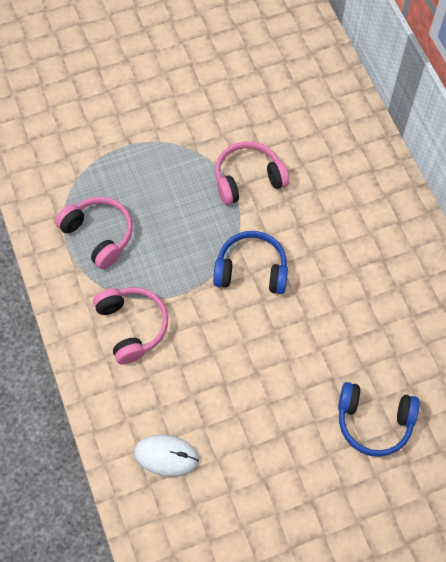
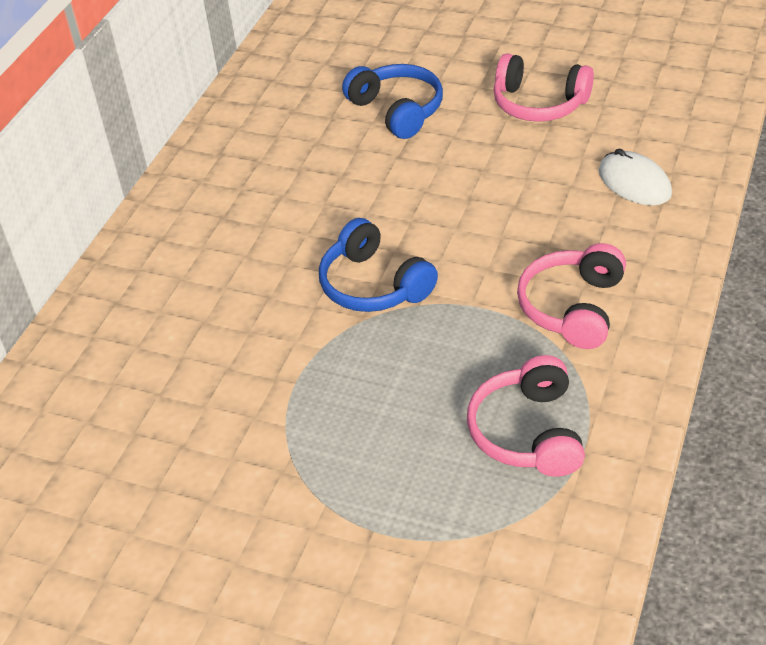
camera: 135 degrees left, 20 degrees down
pink headphones [215,141,289,205] -> pink headphones moved to [493,53,594,122]

